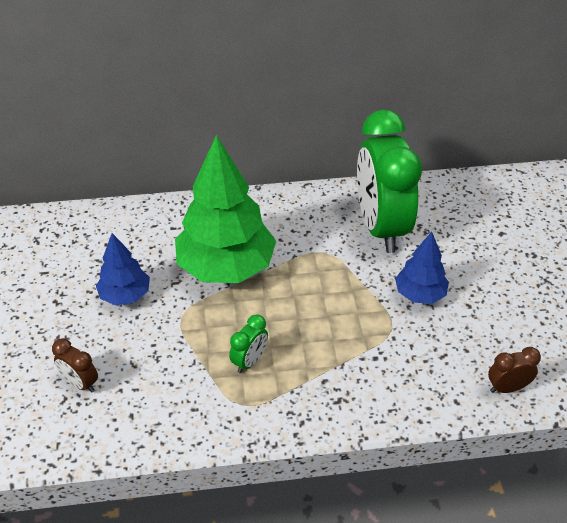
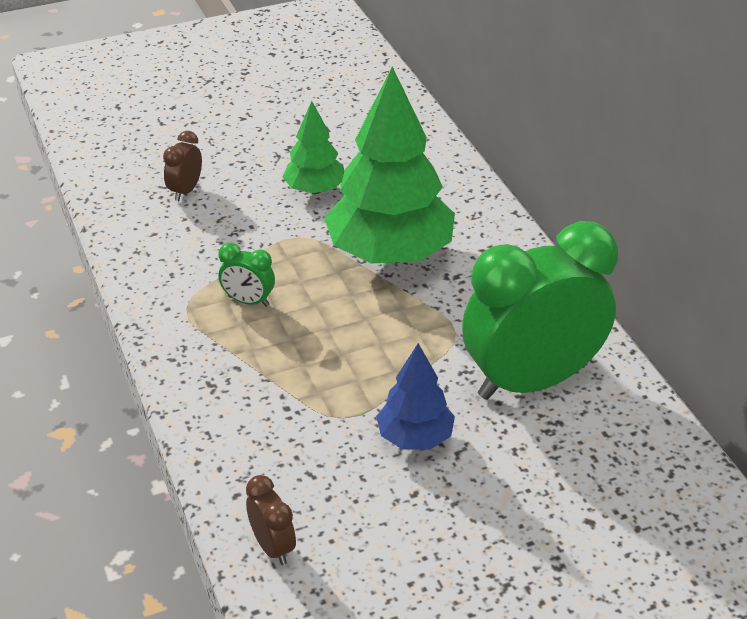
camera: 75 degrees right, 5 degrees down
blue tree [96,233,150,306] -> green tree [282,101,344,194]

